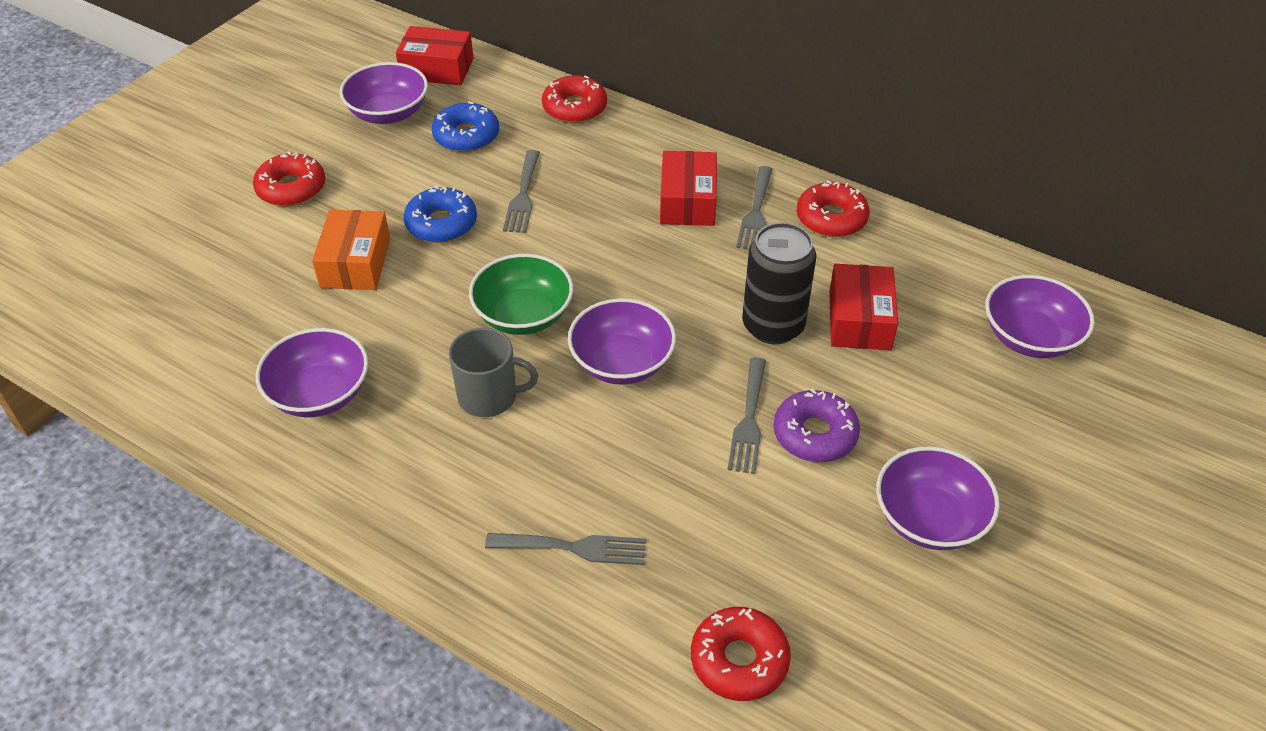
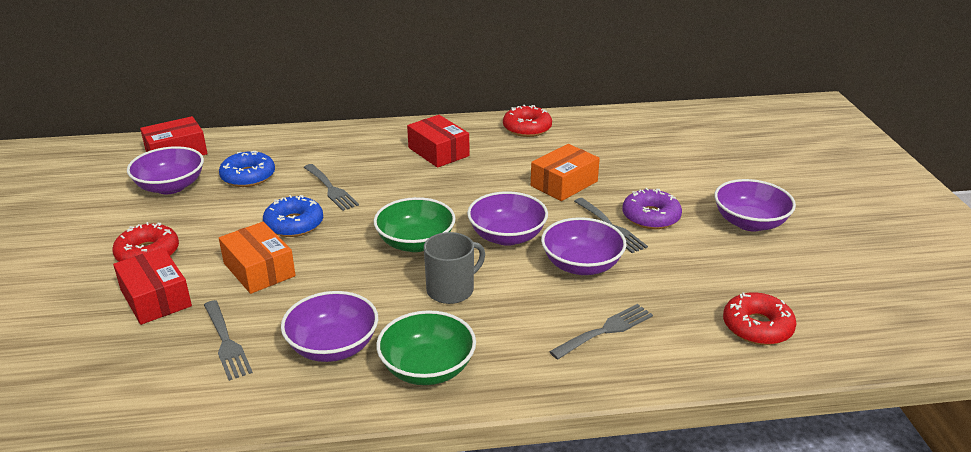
camera: 40 degrees left, 15 degrees down
red donut [542,75,607,123] -> none
grey fork [736,166,773,249] -> grey fork moved to [204,300,253,381]
black can [742,222,816,344] -> orange box [531,144,600,201]
red box [829,264,898,350] -> red box moved to [113,247,192,325]
purple bowl [985,275,1094,358] -> purple bowl moved to [541,217,627,275]
none -> green bowl [376,310,476,385]

